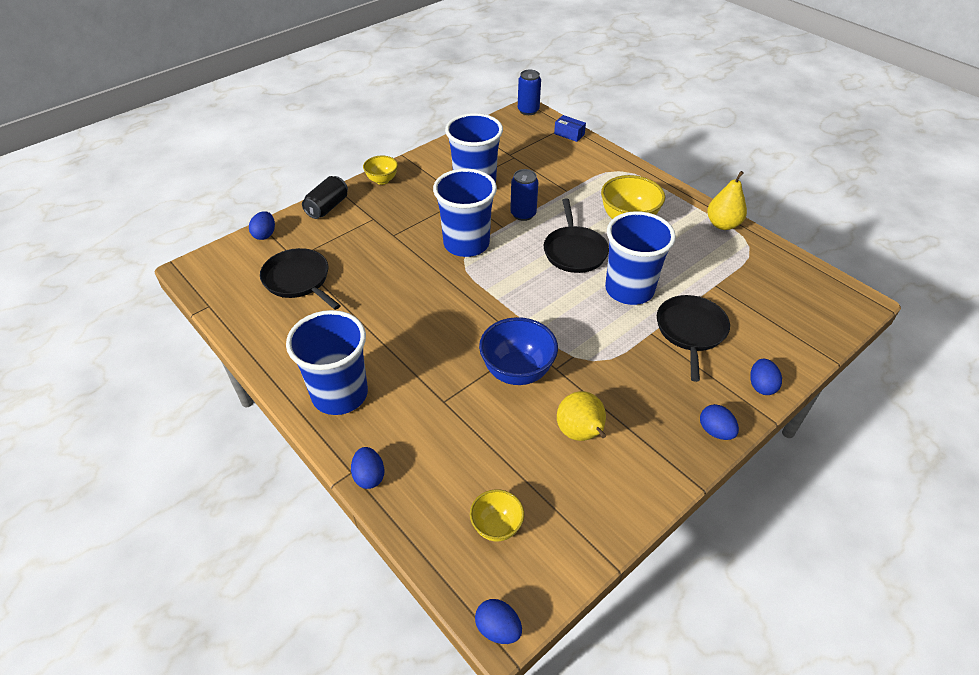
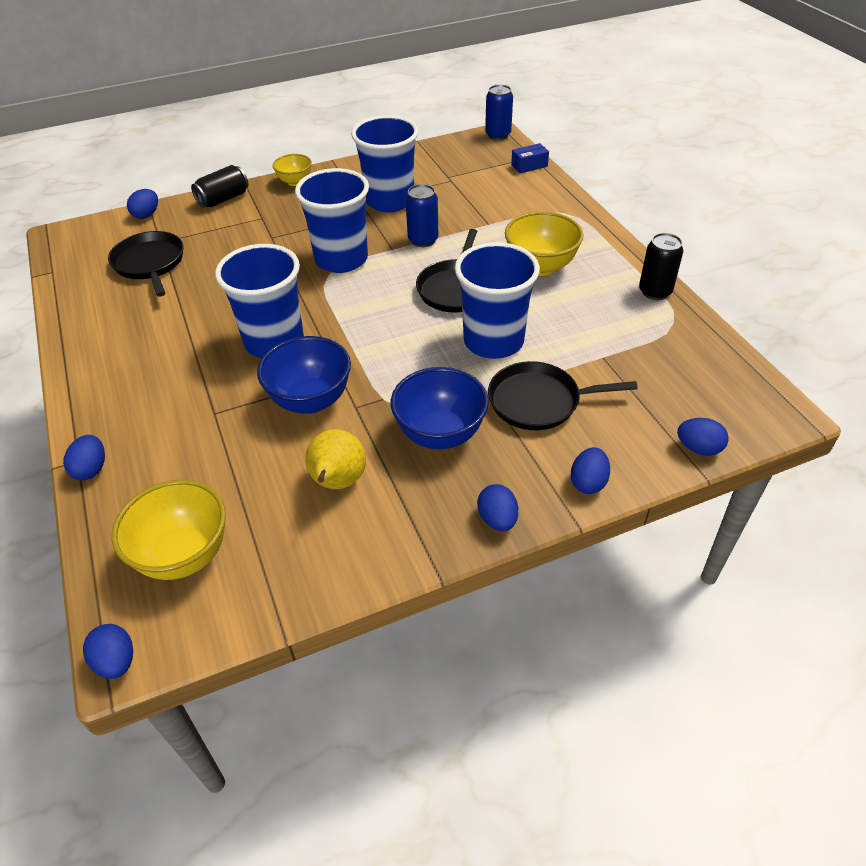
camera: 20 degrees right, 0 degrees up
blue cup [286,310,368,415] -> blue cup moved to [215,244,304,358]
yellow bowl [470,489,524,542] -> yellow bowl [112,479,226,580], size x1.69
blue box [554,115,586,142] -> blue box turned 75 degrees counterclockwise [511,143,549,173]
black pan [657,295,730,382] -> black pan turned 120 degrees counterclockwise [488,361,638,430]
yellow pear [707,171,747,230] -> black can [639,233,683,300]
none -> blue bowl [391,367,489,450]
none -> blue egg [677,418,729,456]

